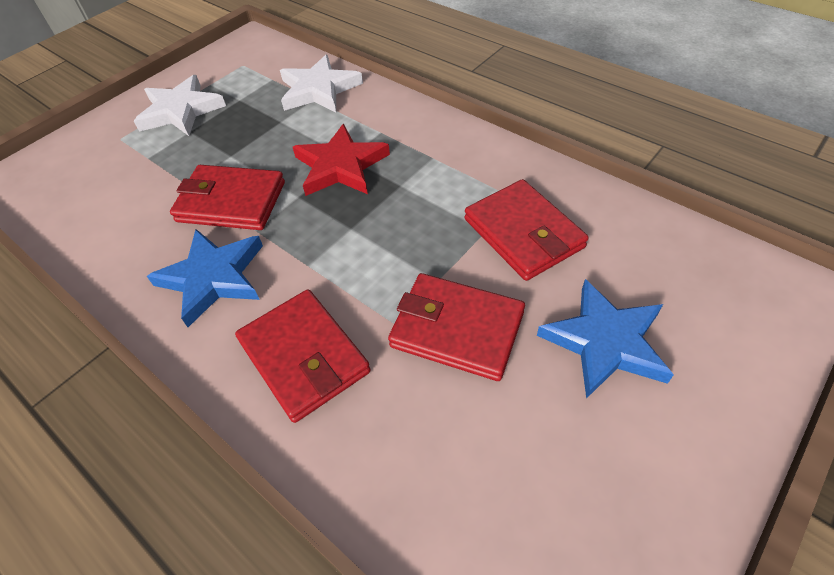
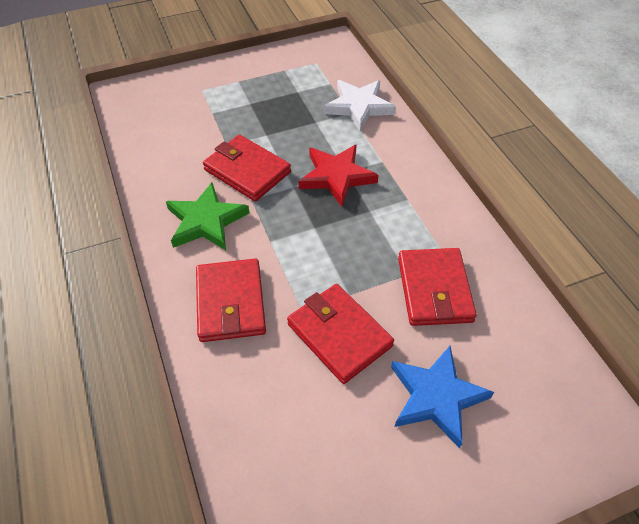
camera: 25 degrees right, 0 degrees up
white star [134,75,226,136] -> none
blue star [147,229,263,327] -> green star [166,182,249,250]

